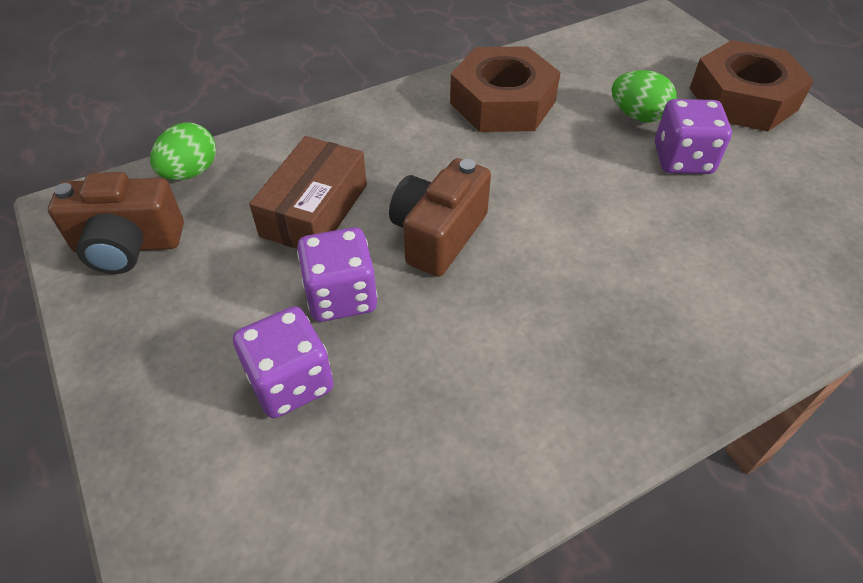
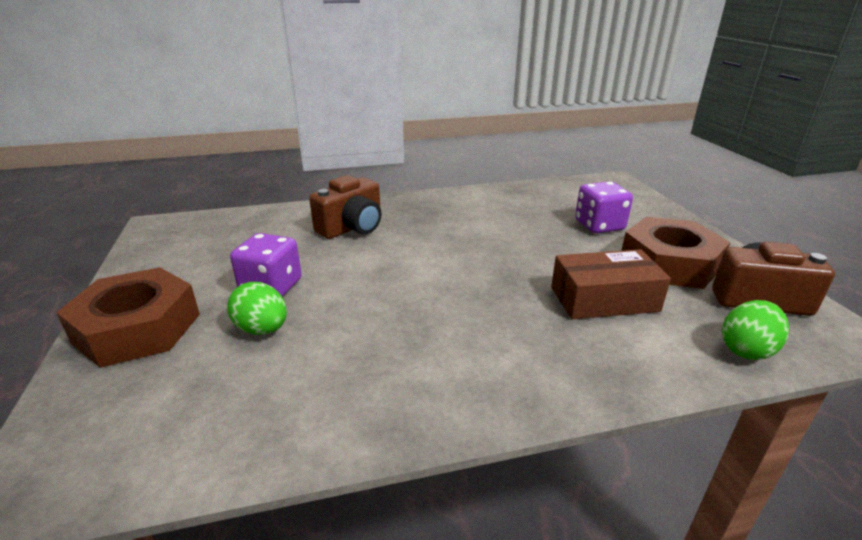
camera: 165 degrees left, 20 degrees down
brown box [249,136,367,249] -> brown box turned 45 degrees clockwise [551,249,671,319]
purple dice [297,227,377,322] -> none
brown camera [389,158,491,277] -> brown camera moved to [309,175,381,239]
brown nut [450,46,561,132] -> brown nut moved to [621,217,731,289]

